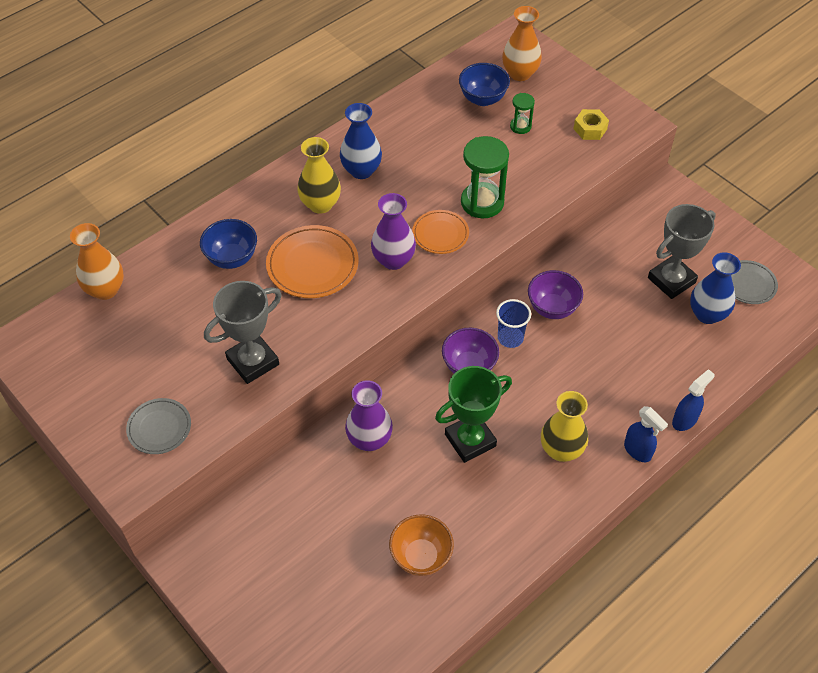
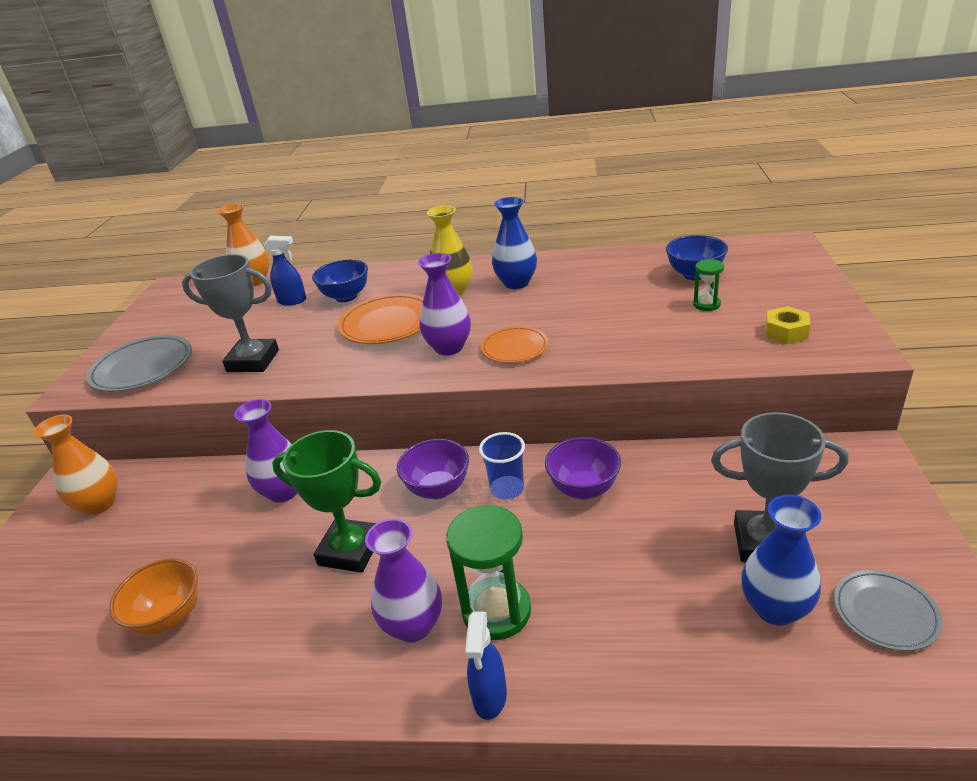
camera: 50 degrees right, 20 degrees down
grey plate [126,398,191,454] -> grey plate [86,335,192,392], size x1.59
green hourglass [461,136,509,218] -> green hourglass moved to [446,505,531,640]
orange vase [502,6,542,81] -> orange vase moved to [34,415,118,515]
yellow vase [541,391,588,462] -> purple vase [365,518,442,642]
blue spray bottle [672,369,714,431] -> blue spray bottle moved to [264,236,306,305]

